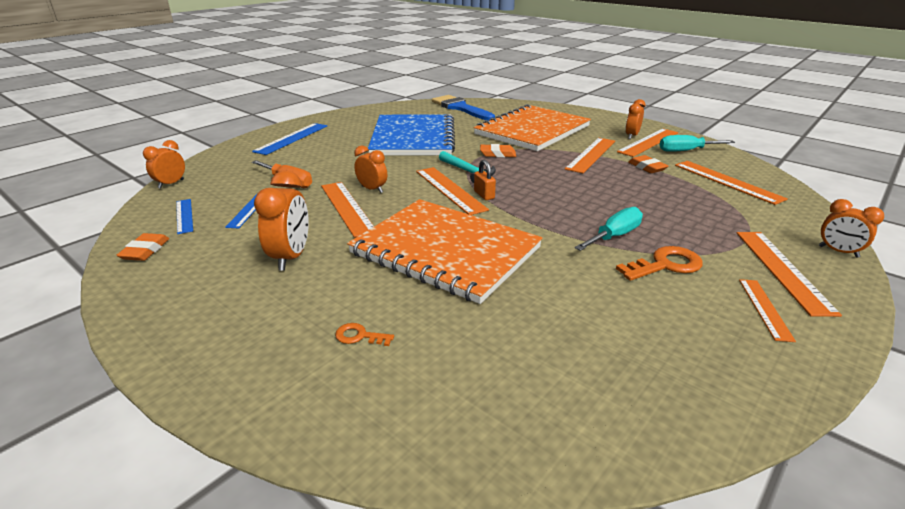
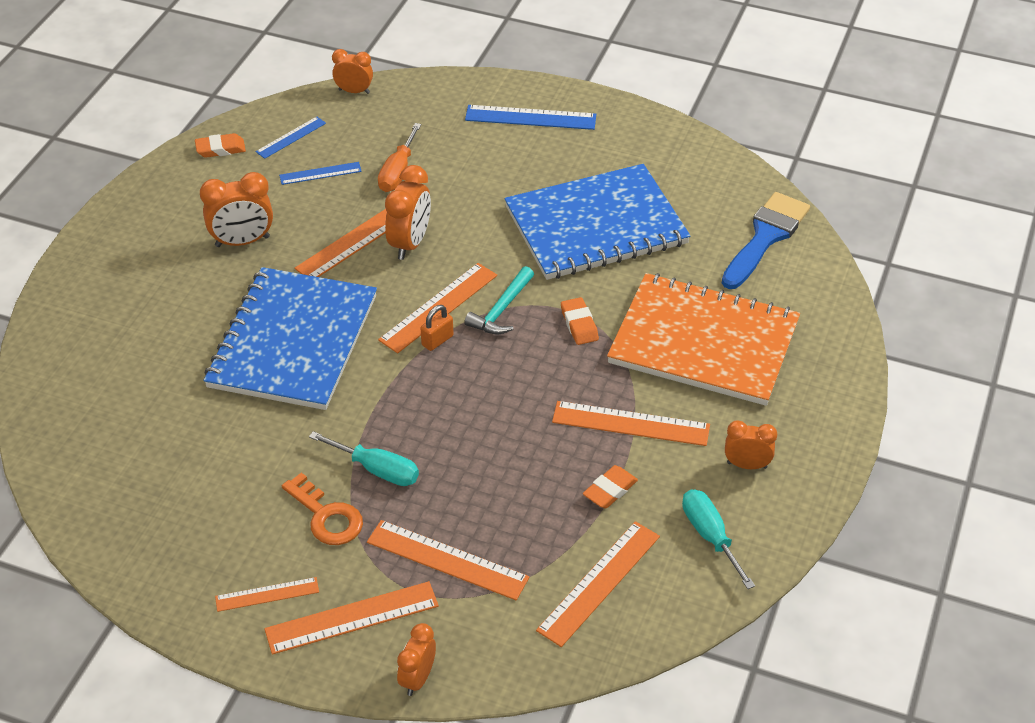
camera: 70 degrees right, 15 degrees up
orange key [335,323,394,346] -> none
orange notebook [347,199,542,304] -> blue notebook [204,267,377,410]
orange clock [354,146,387,193] -> orange clock [385,165,431,260], size x1.55
orange ruler [617,129,678,157] -> orange ruler moved to [367,520,530,600]

